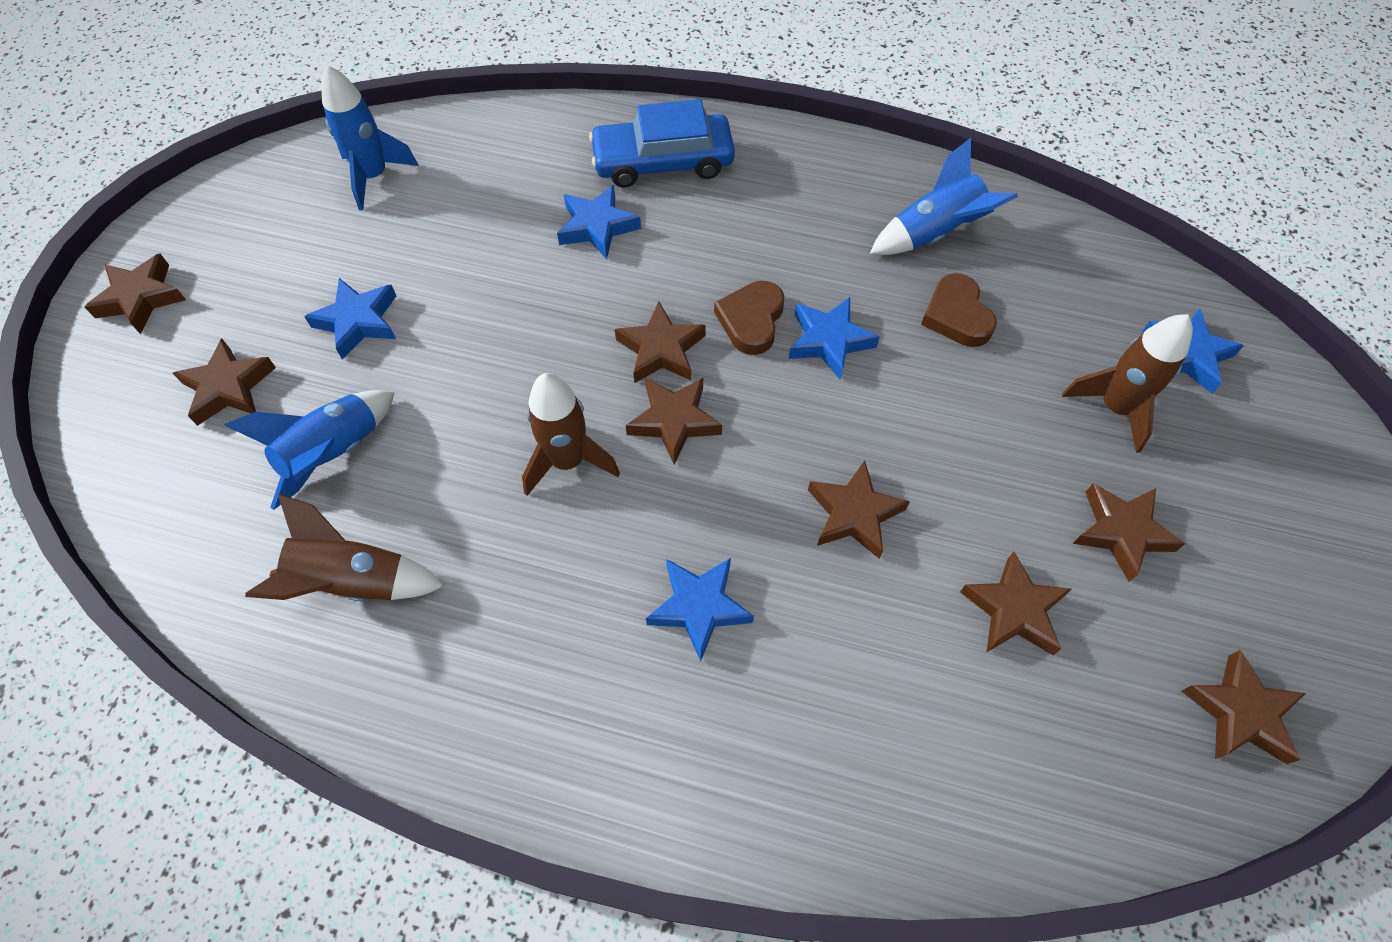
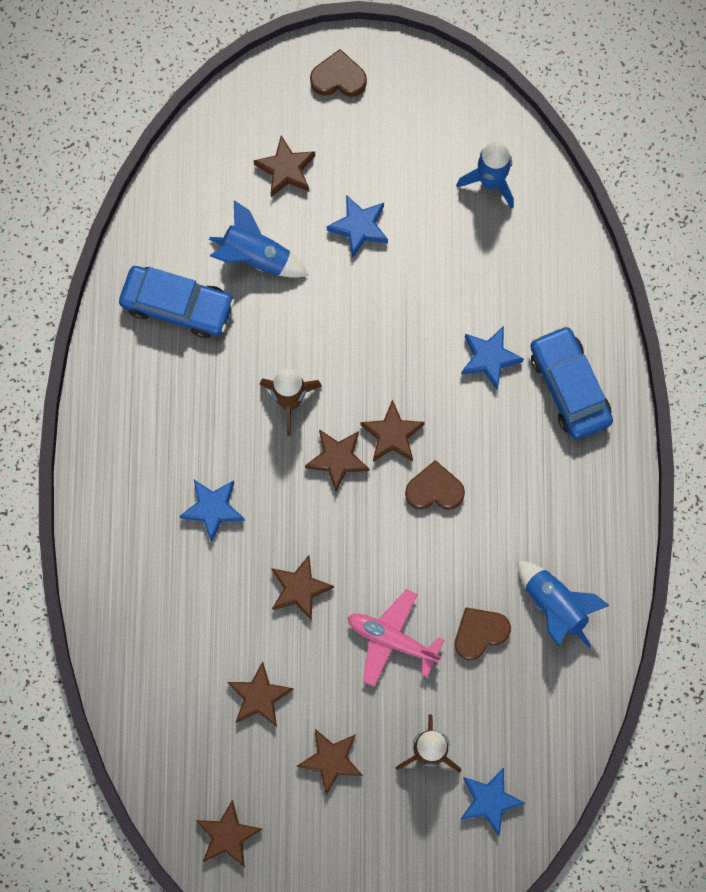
camera: 75 degrees right, 15 degrees up
brown star [85,254,186,334] -> brown heart [310,49,367,97]
brown rocket [245,494,444,601] -> blue car [119,266,235,338]
blue star [788,297,880,380] -> none
none -> pink plane [348,589,444,687]

